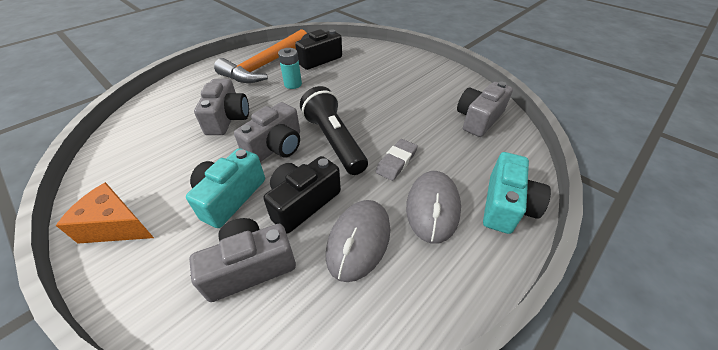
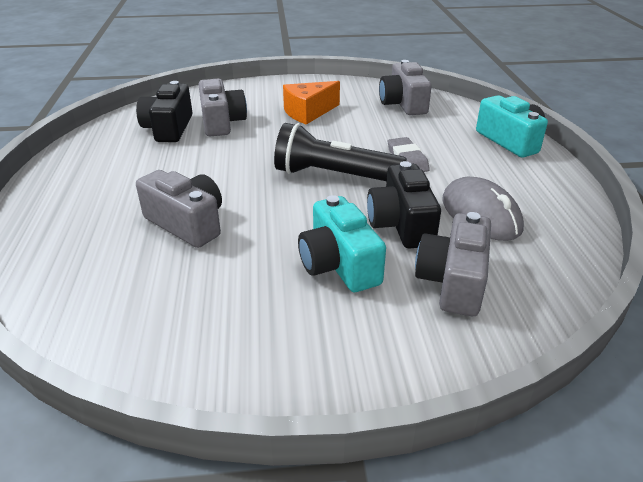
camera: 50 degrees left, 10 degrees down
orange cheese [56,182,154,244] -> orange cheese moved to [283,81,340,125]
orange hammer [214,29,307,83] -> none
grey camera [234,102,300,162] -> grey camera moved to [198,79,247,136]
turquoise battery [278,48,302,89] -> none
grey mouse [406,171,461,244] -> none

